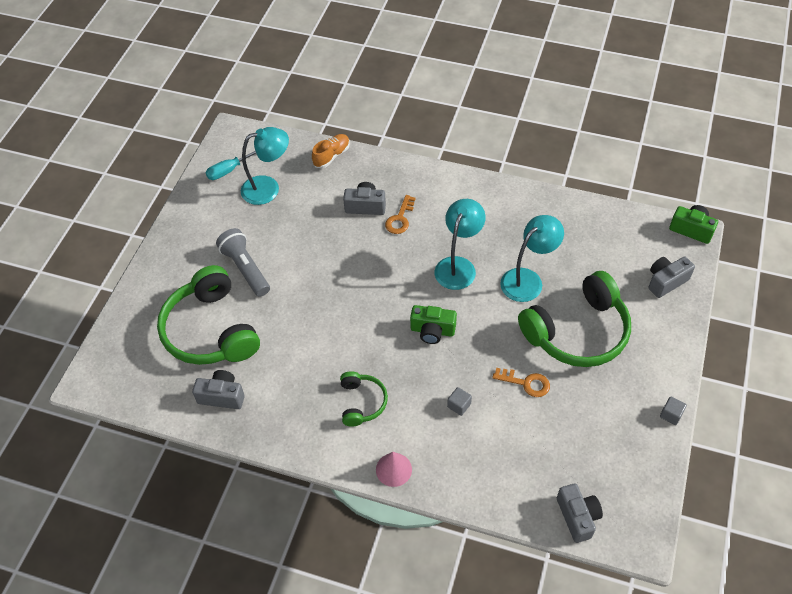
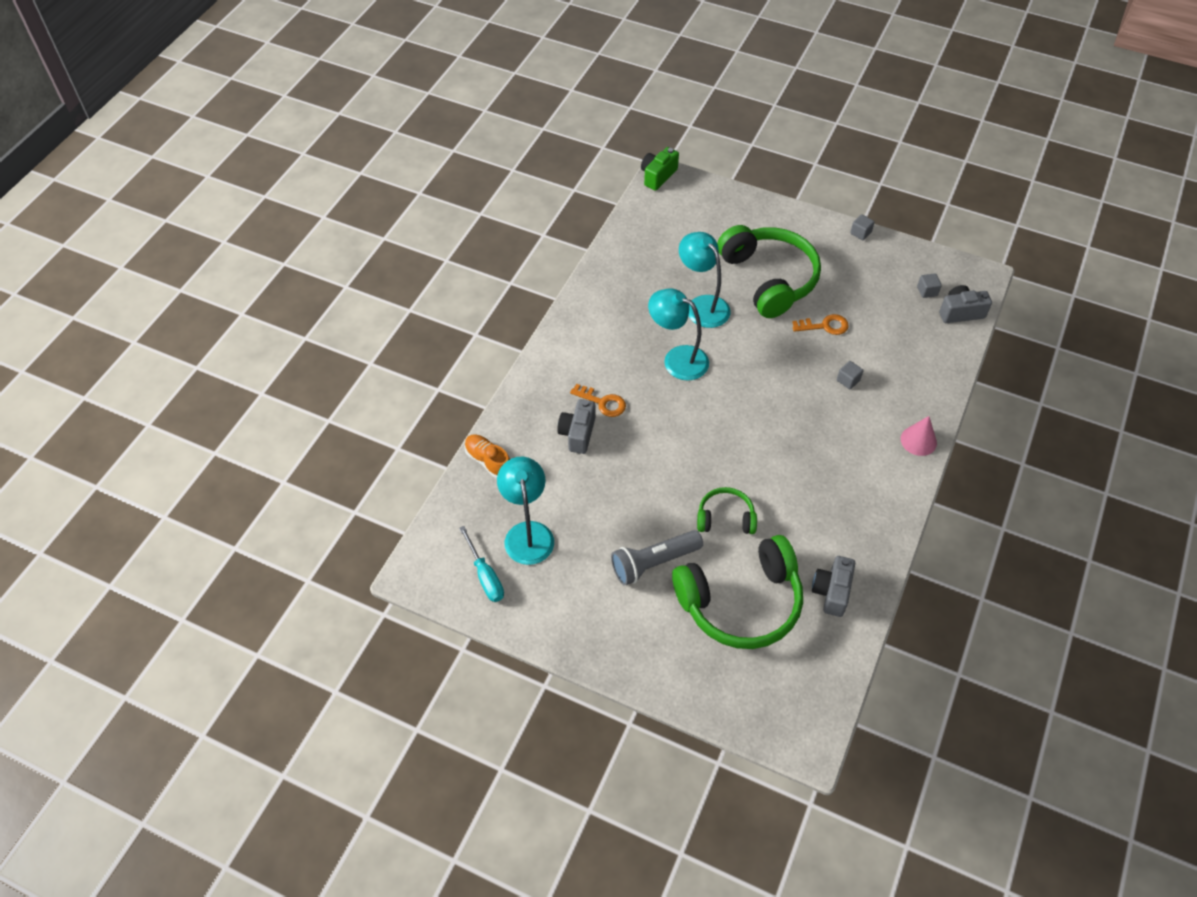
camera: 85 degrees left, 0 degrees up
green headphones [340,371,388,427] -> green headphones moved to [697,487,757,534]
green camera [410,305,457,344] -> none
orange key [492,368,550,397] -> orange key turned 60 degrees clockwise [792,314,849,335]
grey camera [649,256,695,298] -> none
none -> grey cube [917,273,942,298]

